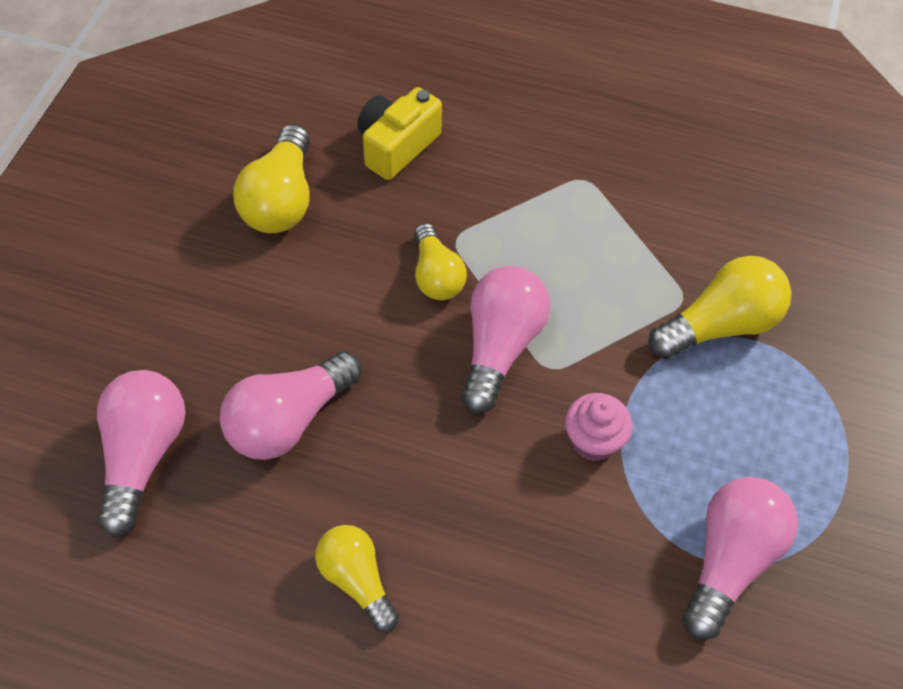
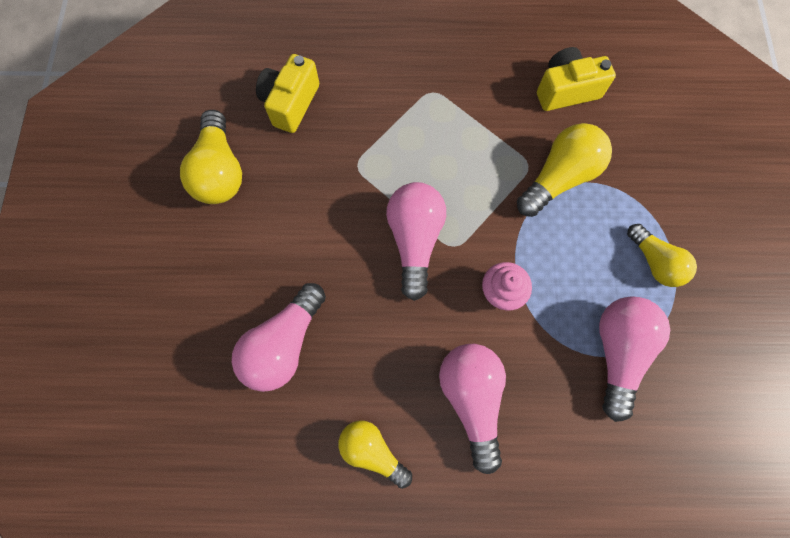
camera: 15 degrees left, 15 degrees up
pink light bulb [97,370,186,537] -> pink light bulb moved to [439,344,506,474]
yellow light bulb [414,223,467,300] -> yellow light bulb moved to [627,224,697,287]
none -> yellow camera [537,47,616,111]

